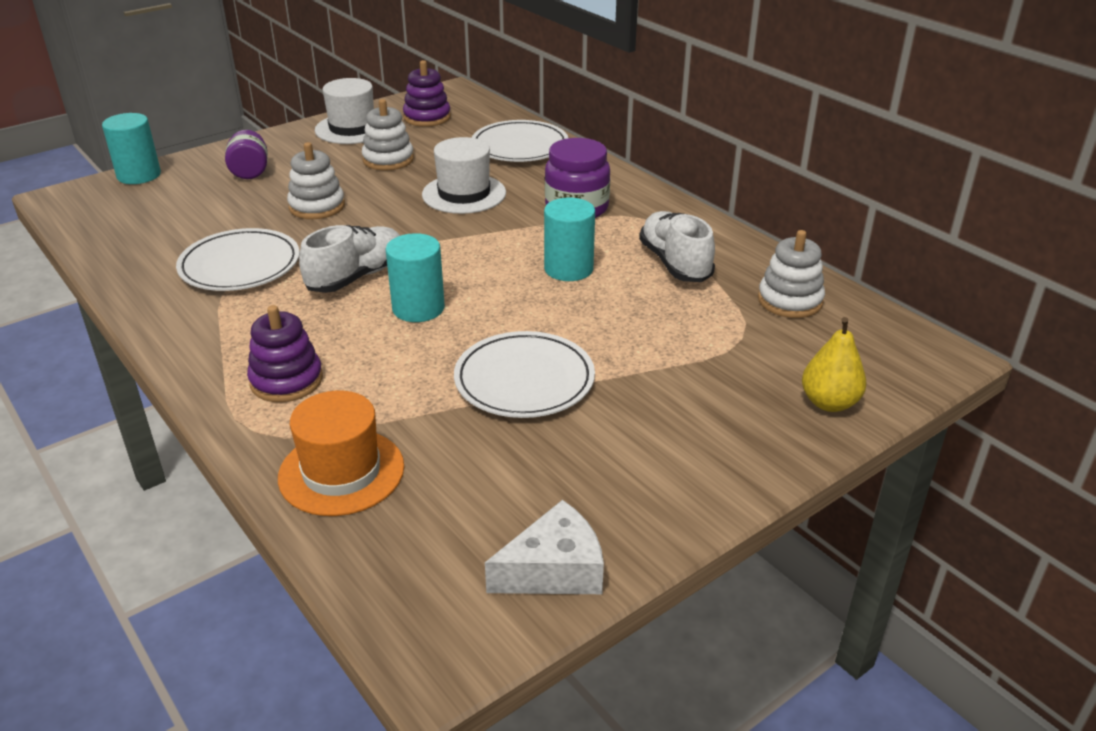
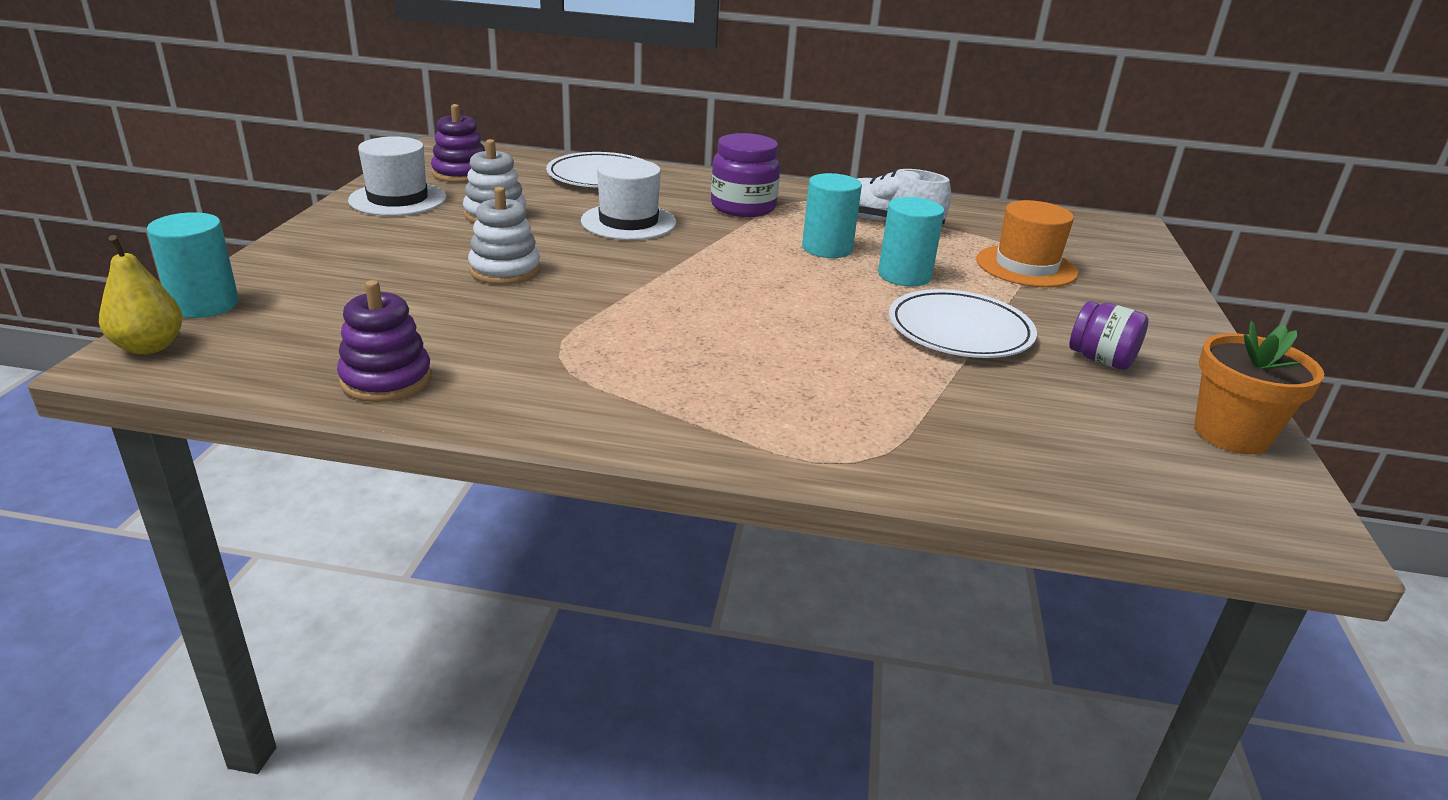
camera: 45 degrees left, 5 degrees down
white plate [176,228,300,291] -> none
purple jar [225,130,268,179] -> purple jar moved to [1069,301,1149,370]
purple stacking toy [247,305,323,402] -> purple stacking toy moved to [337,280,432,402]
orange hat [278,391,404,516] -> orange hat moved to [977,200,1078,287]
white shoe [299,225,400,293] -> none
turquoise cylinder [386,233,445,322] -> turquoise cylinder moved to [878,197,944,286]
white cheese [485,500,604,594] -> orange flower pot [1194,321,1324,454]
white stacking toy [758,230,825,318] -> none
yellow pear [802,317,867,412] -> yellow pear moved to [99,235,183,354]

